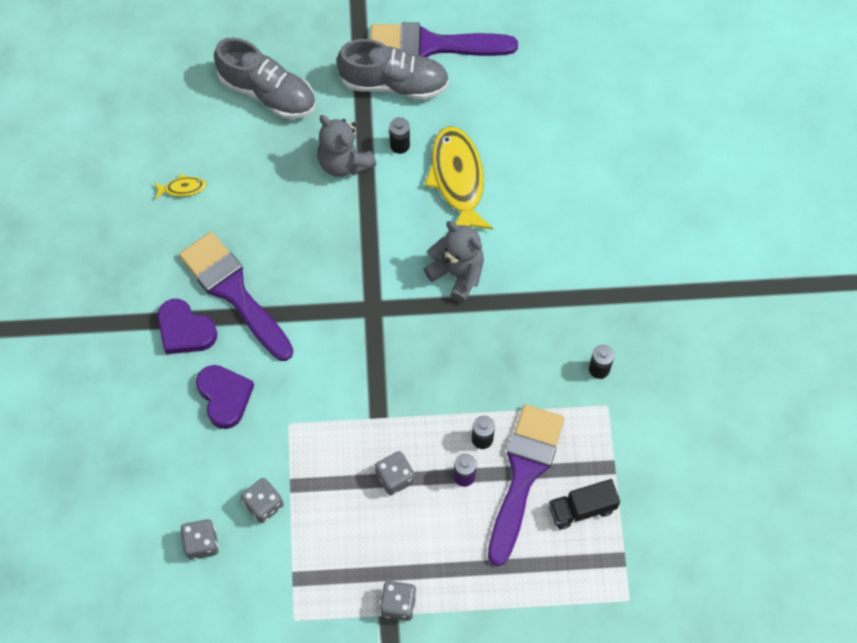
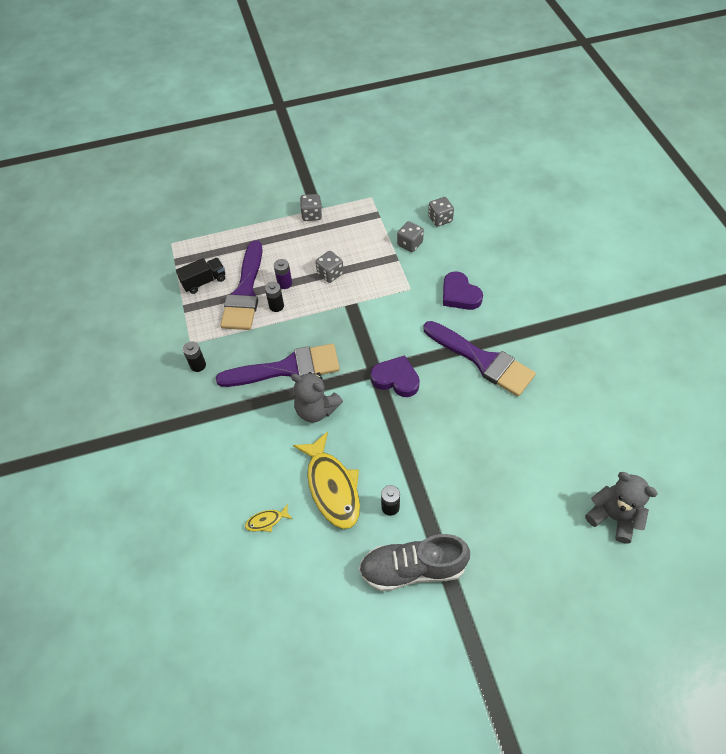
camera: 170 degrees right, 10 degrees down
yellow fish [154,174,207,199] -> yellow fish moved to [245,504,292,532]
purple heart [158,299,217,354] -> purple heart moved to [371,355,420,397]
grey shoe [214,37,316,119] -> none
grey teddy bear [317,115,376,177] -> grey teddy bear moved to [585,472,658,544]
purple brush [370,22,518,58] -> purple brush moved to [216,344,340,387]

